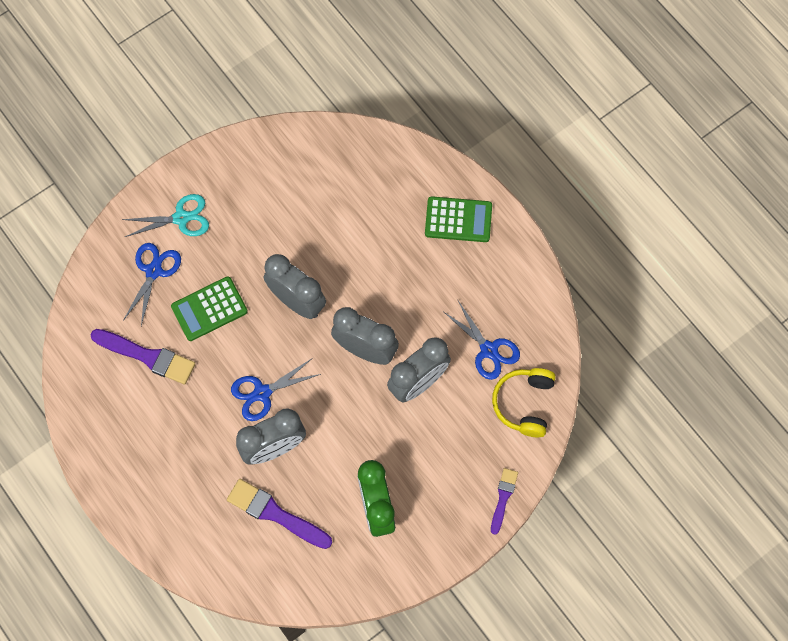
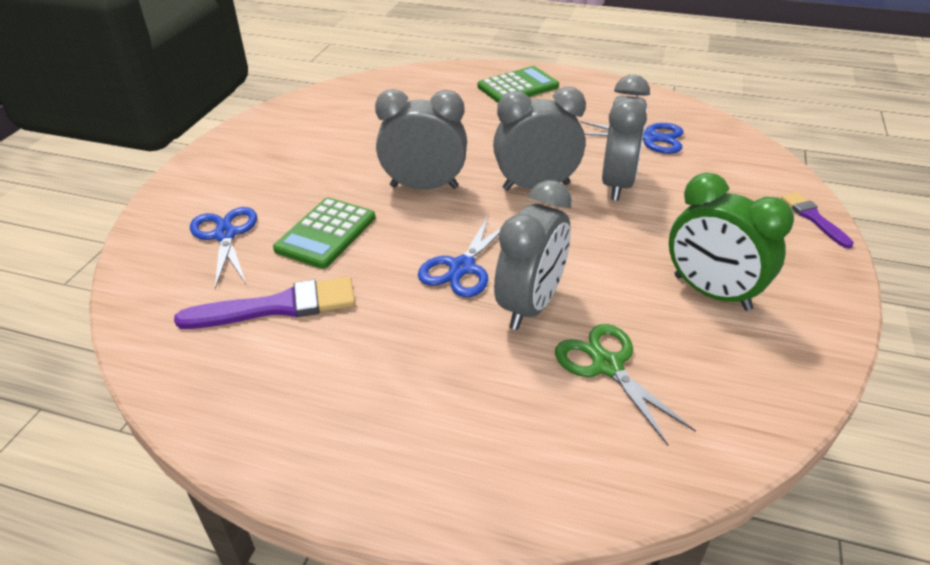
camera: 35 degrees left, 30 degrees down
turquoise scissors [122,194,209,237] -> none
purple brush [227,479,332,549] -> green scissors [555,324,696,445]
yellow headphones [492,368,556,437] -> none

